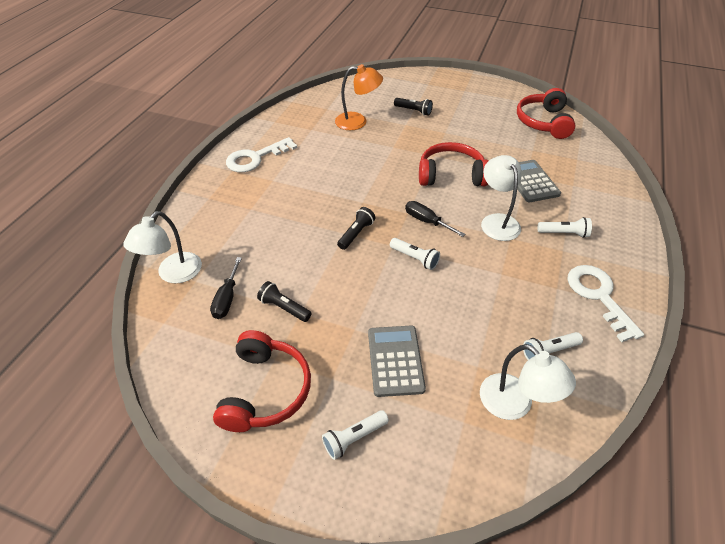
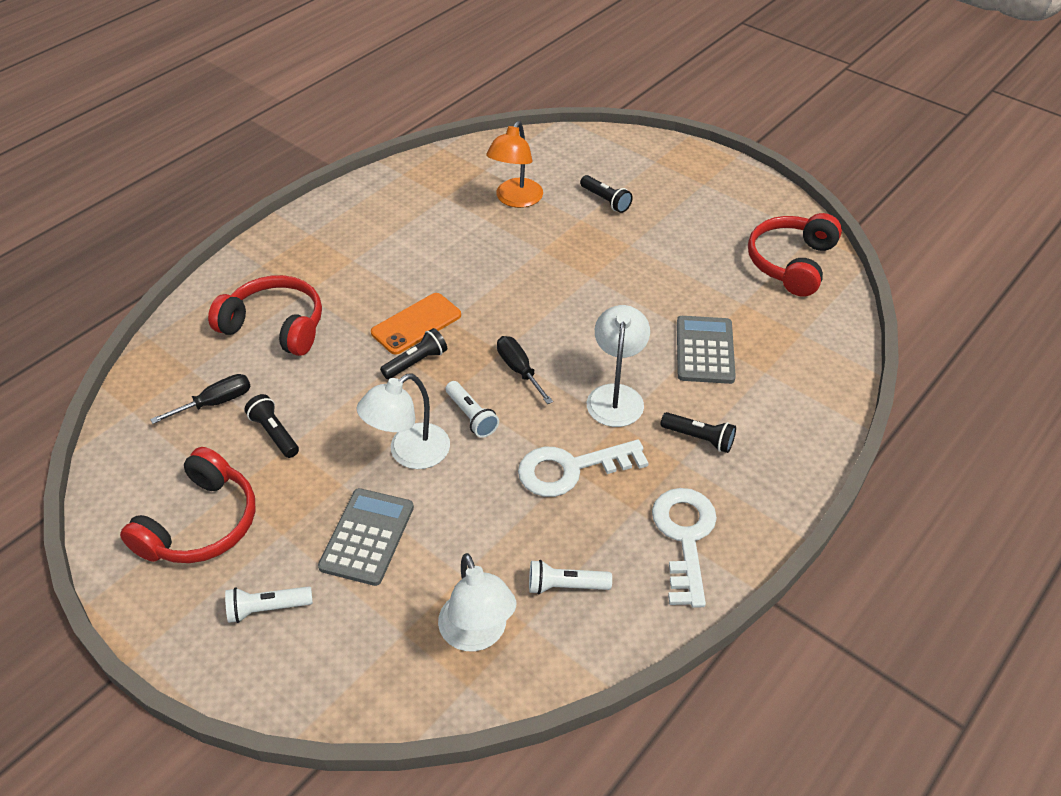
camera: 20 degrees right, 0 degrees up
white lamp [123,211,202,284] -> white lamp moved to [357,373,450,469]
black screwdriver [210,257,242,319] -> black screwdriver turned 150 degrees counterclockwise [150,374,251,424]
white key [226,137,298,172] -> white key moved to [518,440,648,497]
orange lamp [335,64,383,130] -> orange lamp turned 90 degrees clockwise [486,121,543,208]
red headphones [419,142,489,186] -> red headphones moved to [208,275,322,356]
white flashlight [538,217,592,238] -> black flashlight [661,412,736,453]
none -> orange phone [371,293,461,355]

